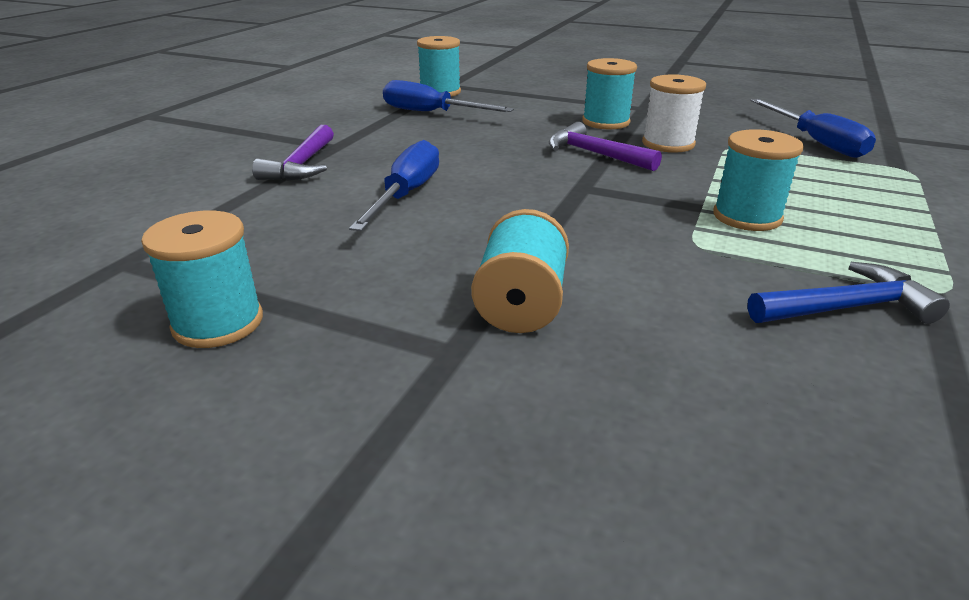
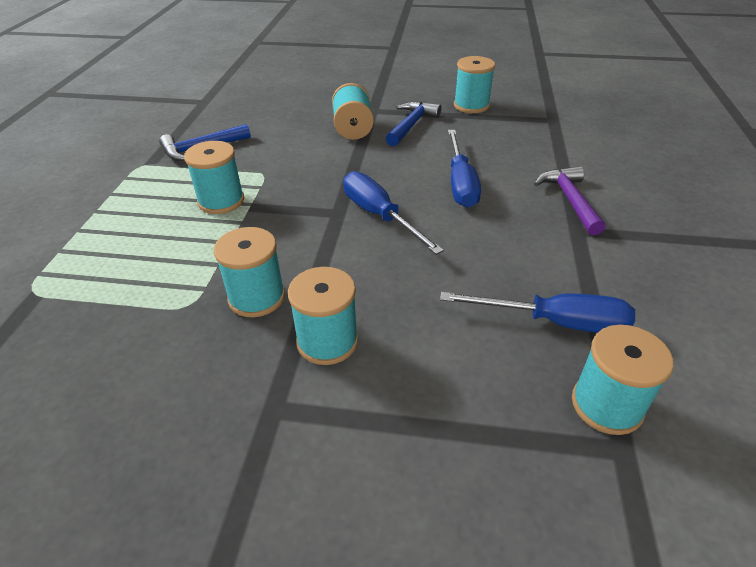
camera: 165 degrees right, 10 degrees up
purple hammer [549,122,662,171] -> none
white spool [642,74,706,153] -> turquoise spool [214,227,285,318]
blue screwdriver [751,99,876,158] -> blue screwdriver moved to [343,171,444,255]
none -> blue hammer [386,101,441,146]

